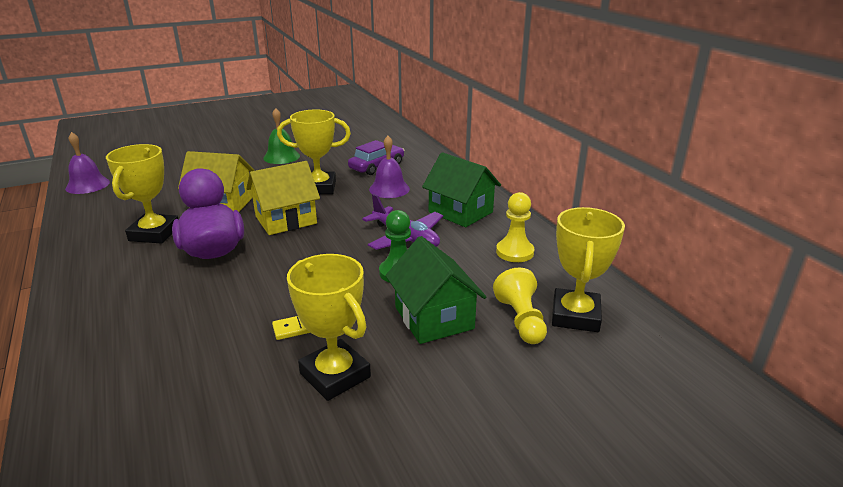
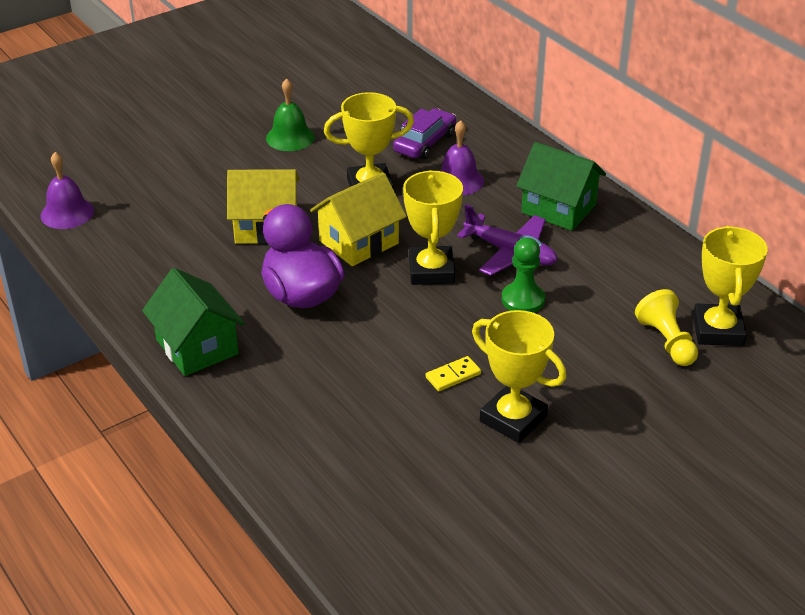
camera: 10 degrees left, 10 degrees up
yellow trophy [106,144,179,244] -> yellow trophy moved to [403,170,463,285]
green house [386,236,486,344] -> green house moved to [142,268,245,376]
yellow pawn [496,192,534,262] -> none

